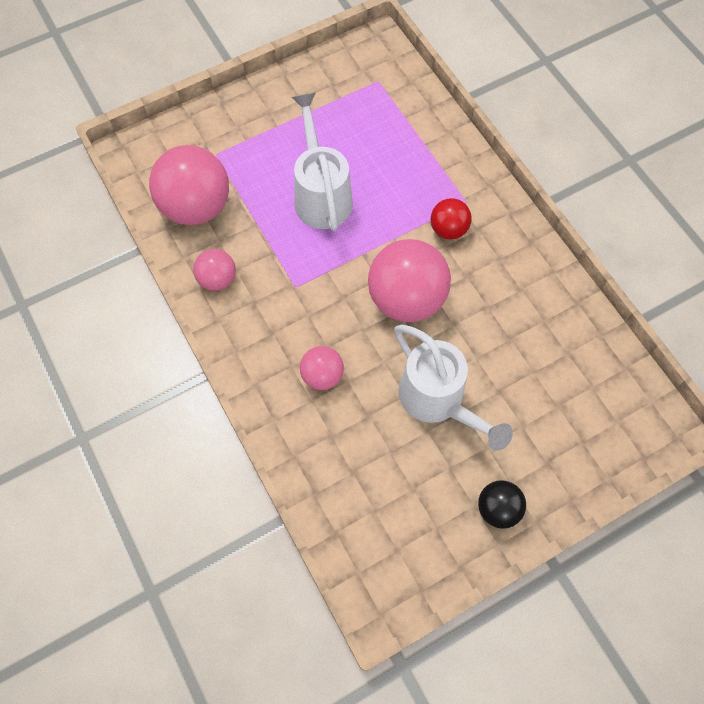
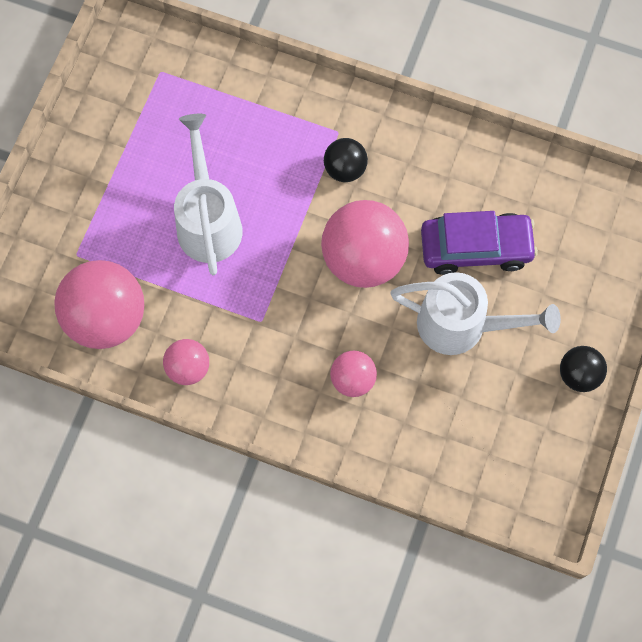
camera: 40 degrees left, 5 degrees up
white watering can [292,93,353,231] -> white watering can turned 45 degrees clockwise [174,114,243,275]
red ball [431,198,472,239] -> black ball [324,138,368,182]
none -> purple car [421,211,538,275]

